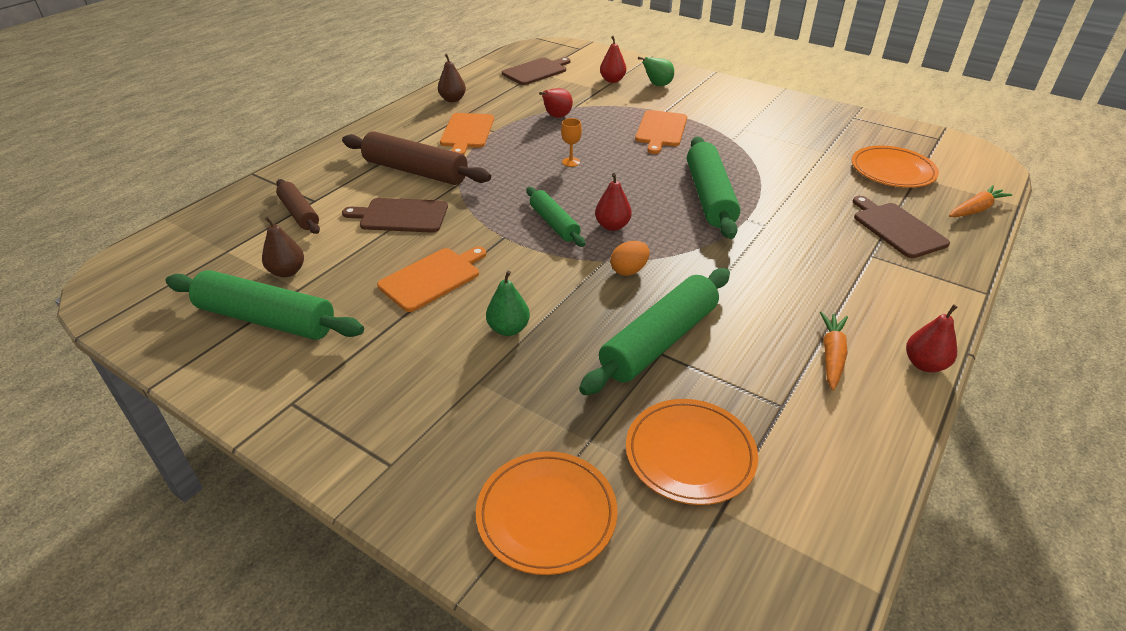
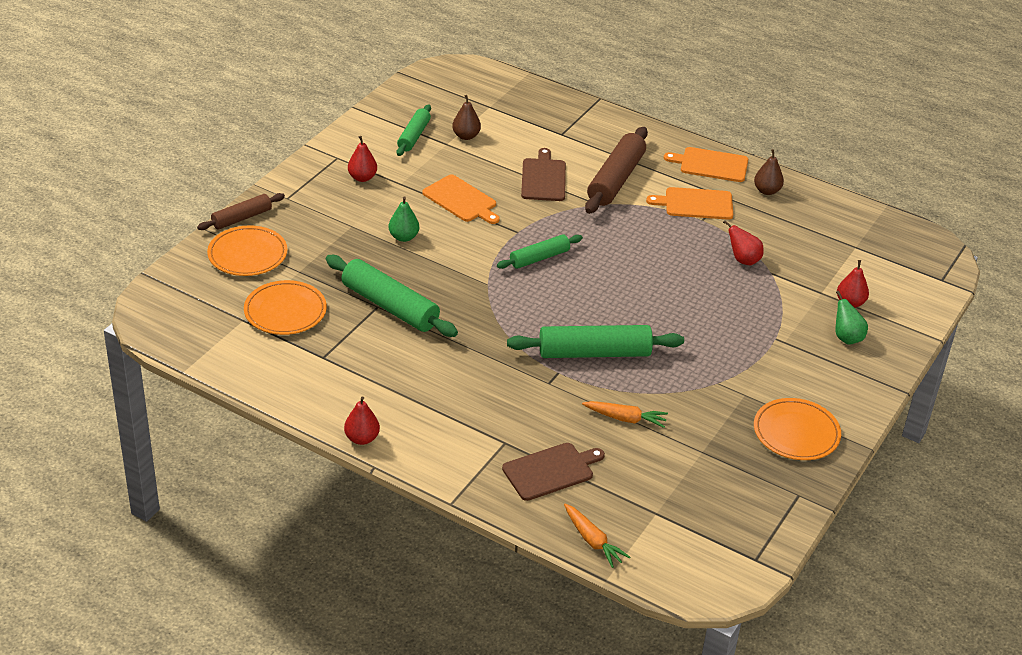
camera: 85 degrees right, 0 degrees up
green rolling pin [166,270,364,340] -> green rolling pin [397,104,431,156], size x0.60
brown rolling pin [276,179,320,234] -> brown rolling pin moved to [197,193,285,230]
brown cutting board [502,57,571,85] -> none
orange goblet [561,118,582,167] -> none
red pear [595,173,632,231] -> red pear moved to [348,136,377,182]
orange egg [611,241,650,276] -> none
orange cutting board [635,110,687,154] -> orange cutting board moved to [664,147,748,182]
orange carrot [820,311,848,390] -> orange carrot moved to [582,401,668,428]
orange plate [852,146,939,188] -> orange plate moved to [754,398,841,460]

